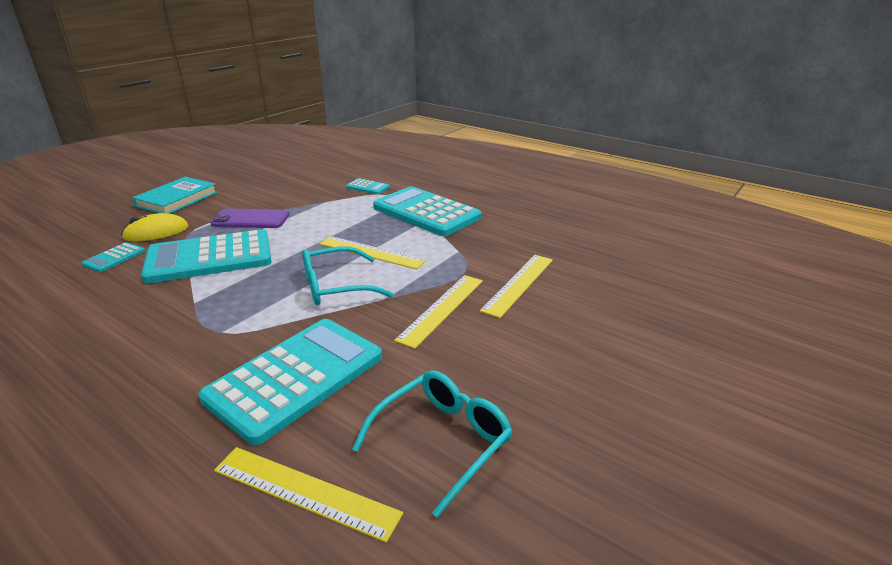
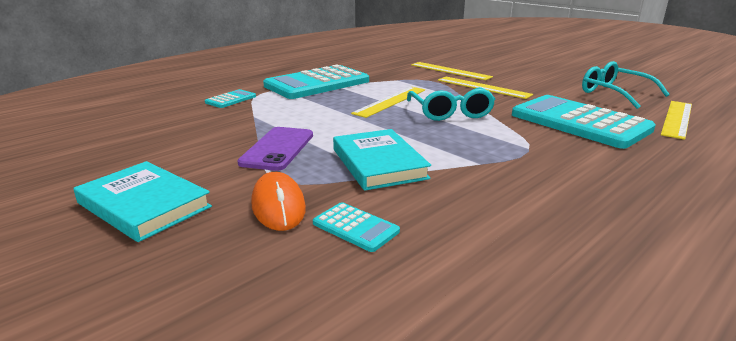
camera: 80 degrees left, 5 degrees down
yellow mouse [121,213,189,242] -> orange mouse [252,172,306,231]
turquoise calculator [141,229,271,283] -> turquoise book [333,129,431,191]

